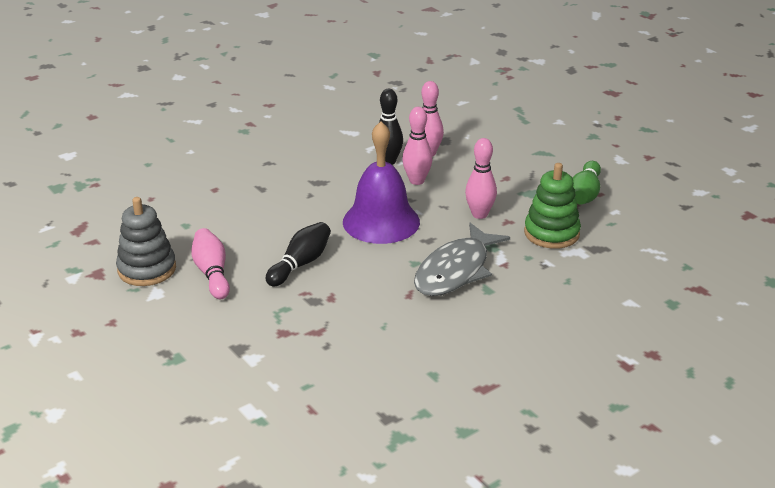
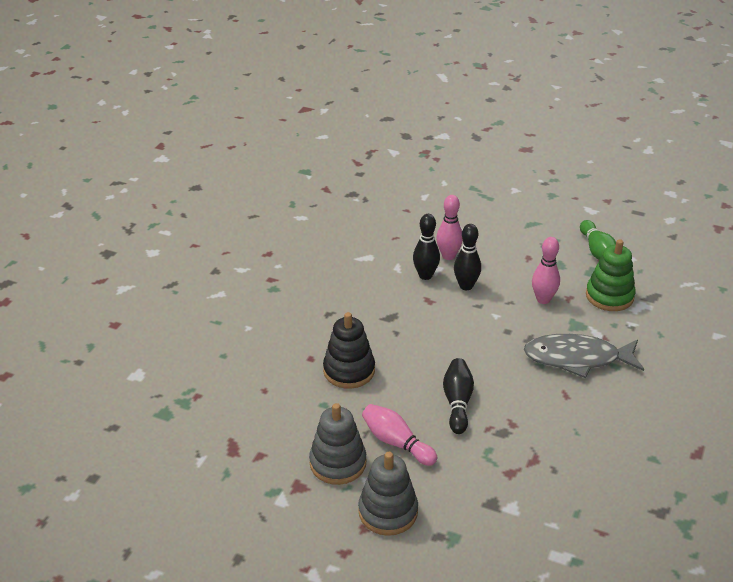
camera: 30 degrees left, 5 degrees up
purple bell [343,121,420,244] -> none
pink bowling pin [402,107,432,185] -> black bowling pin [454,224,481,290]
grey fish [414,223,510,296] -> grey fish turned 90 degrees clockwise [524,334,644,378]
none -> black stacking toy [323,312,375,389]
none -> grey stacking toy [358,452,418,536]

